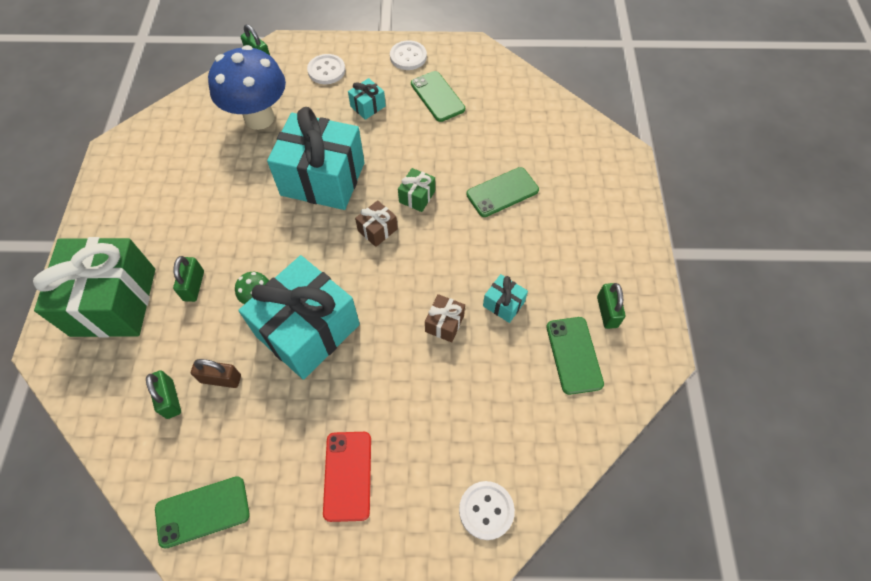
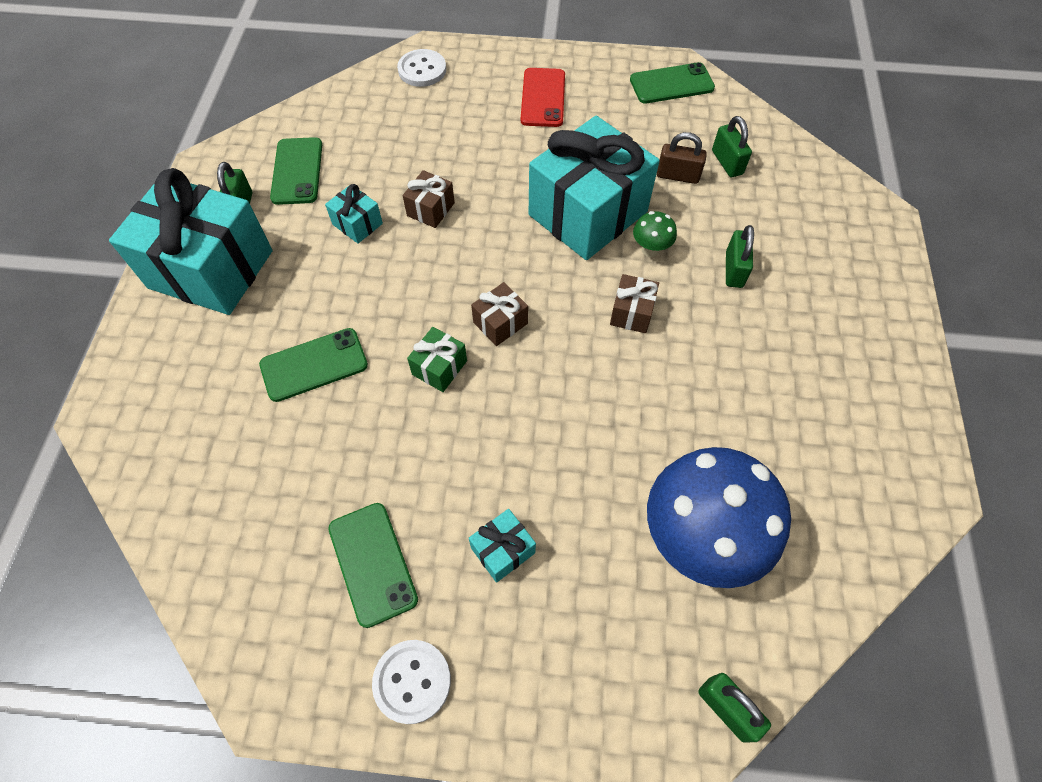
camera: 175 degrees left, 0 degrees up
green gift [33,237,155,338] -> none
turquoise gift [267,107,365,210] -> turquoise gift moved to [109,168,273,315]
white button [307,54,346,84] -> none
none -> brown gift [610,274,659,333]

